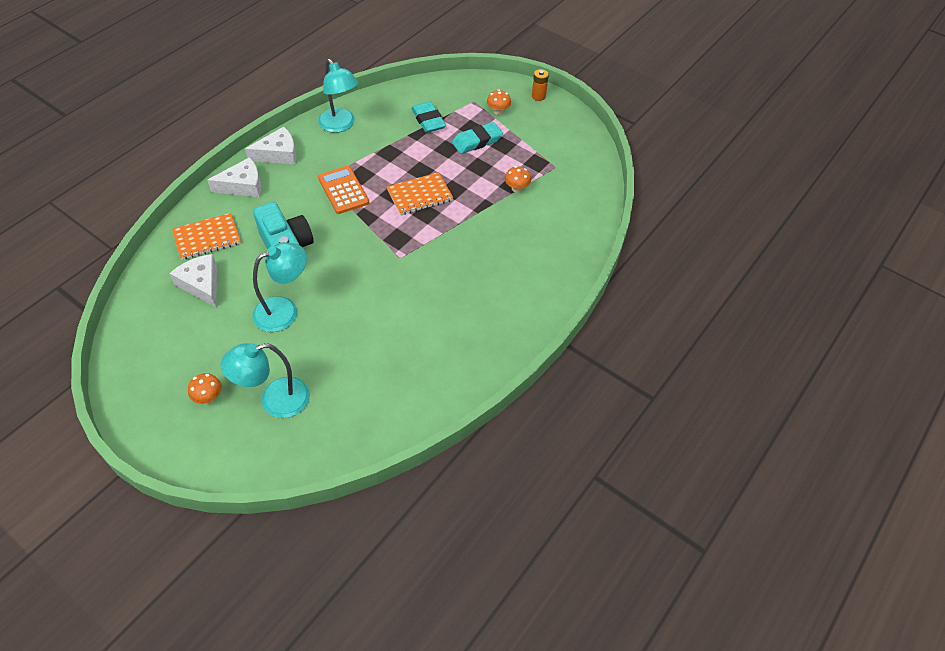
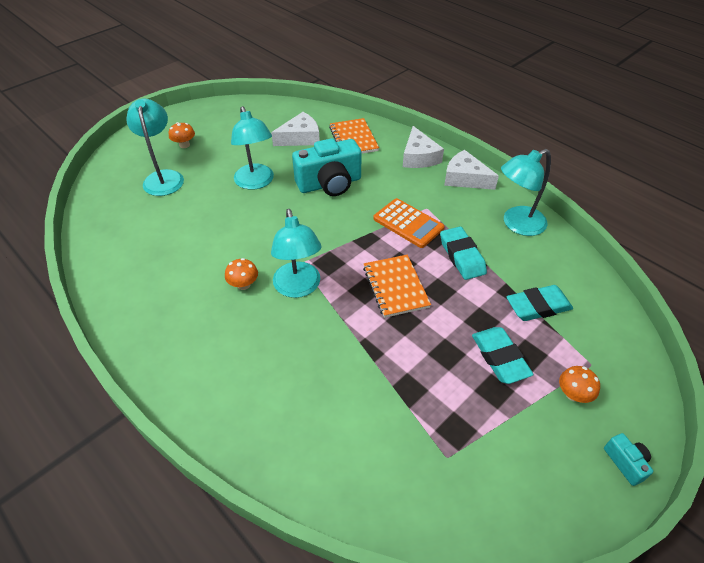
camera: 100 degrees right, 5 degrees down
white cheese [245,127,296,164] -> white cheese turned 135 degrees clockwise [444,150,499,190]
orange calculator [318,166,369,214] -> orange calculator turned 60 degrees clockwise [373,198,445,248]
orange mushroom [505,166,531,192] -> orange mushroom moved to [225,258,258,290]
orange battery [532,69,549,101] -> turquoise camera [604,433,653,486]
none -> turquoise lamp [271,209,321,298]
none -> turquoise eraser [440,226,487,280]

